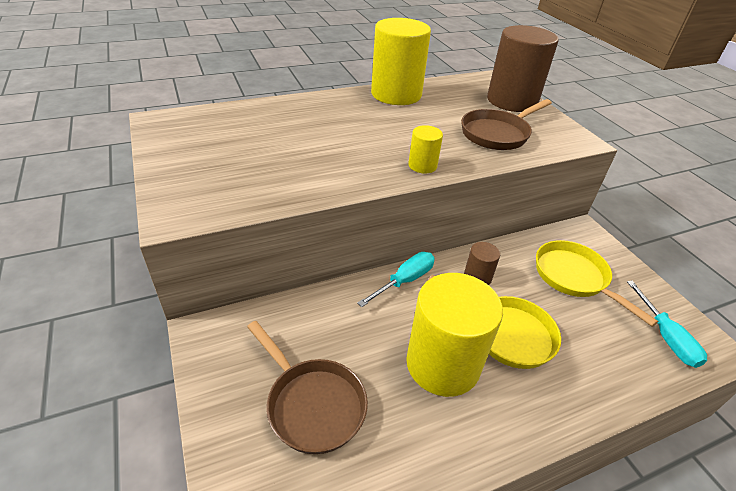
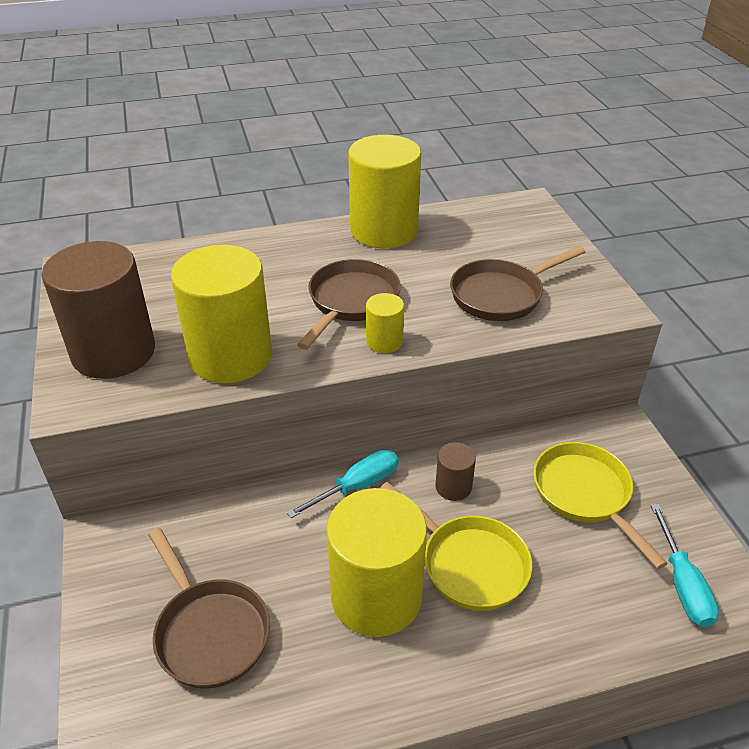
camera: 10 degrees right, 0 degrees up
brown cylinder [487,25,559,112] -> brown cylinder moved to [42,241,155,379]
none -> yellow cylinder [171,245,272,383]
none -> brown pan [297,259,401,350]

